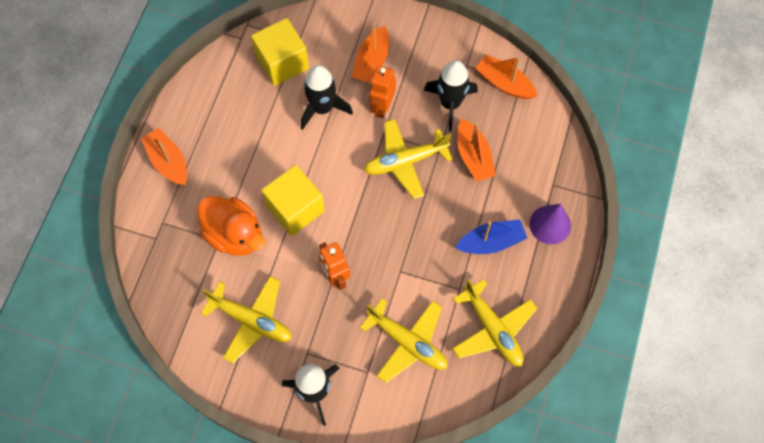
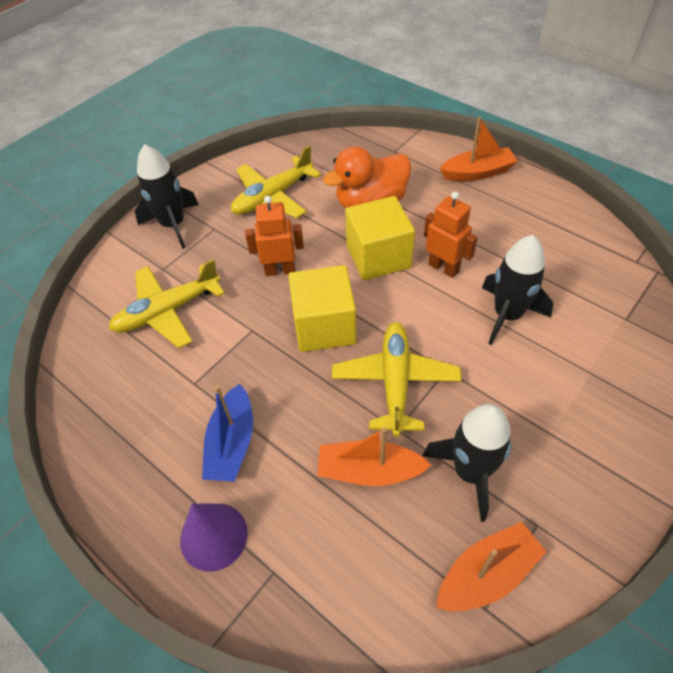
camera: 115 degrees right, 15 degrees down
yellow cube [251,18,309,86] -> yellow cube moved to [288,265,357,352]
orange boat [352,24,389,83] -> none
orange robot [369,65,396,118] -> orange robot moved to [424,191,478,278]
yellow plane [452,279,537,366] -> none

